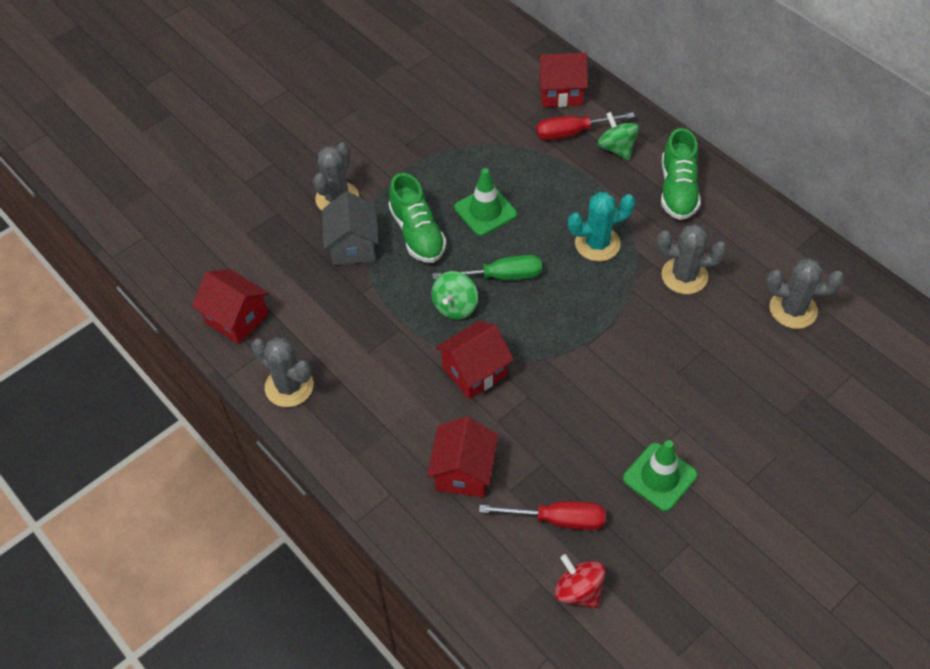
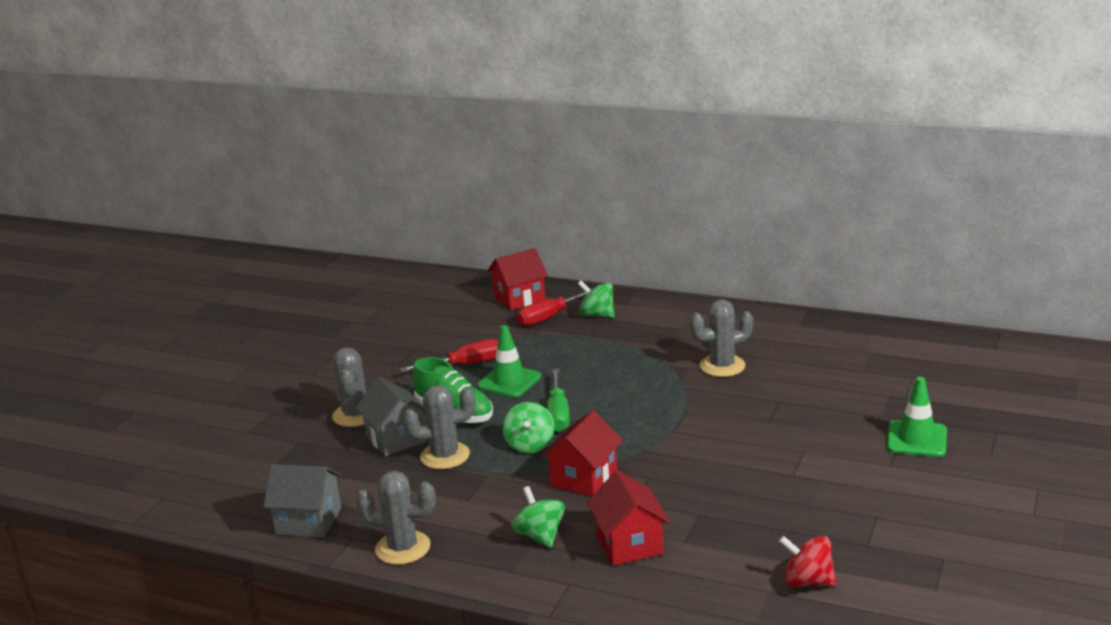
camera: 25 degrees left, 30 degrees down
red house [192,269,269,344] -> grey house [264,464,342,538]
green screwdriver [432,255,542,280] -> green screwdriver turned 120 degrees clockwise [547,369,570,432]
red screwdriver [479,501,605,530] -> red screwdriver moved to [400,339,498,372]
turquoise cactus [568,192,635,261] -> none
green traffic cone [623,440,697,511] -> green traffic cone moved to [886,377,947,457]
green shoe [661,128,701,220] -> none
grey cactus [766,258,844,329] -> grey cactus moved to [403,385,475,469]
none -> green spinning top [511,486,565,548]

